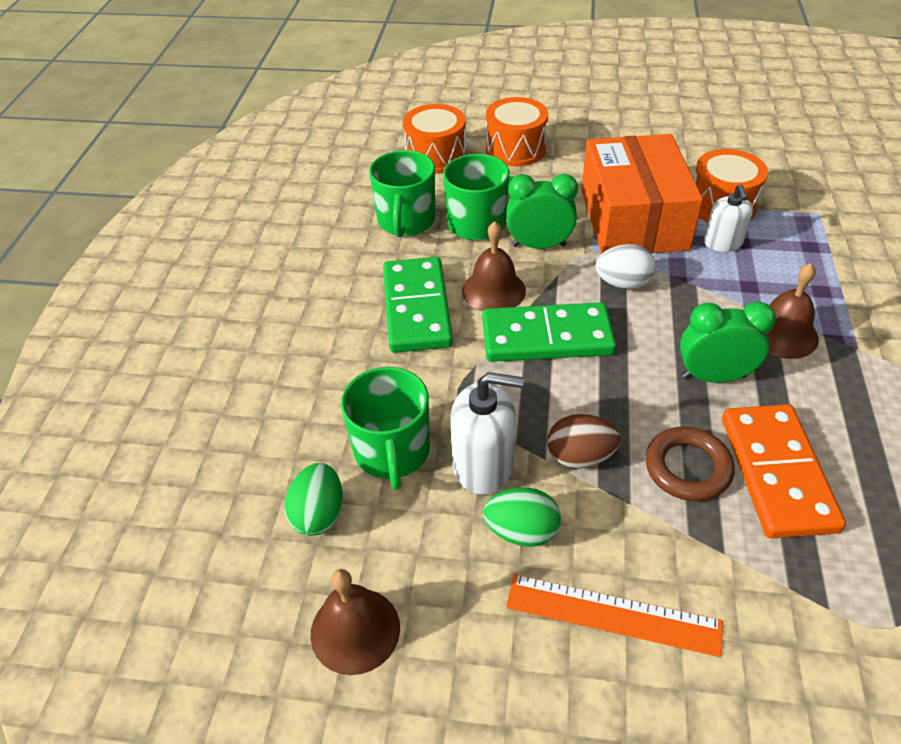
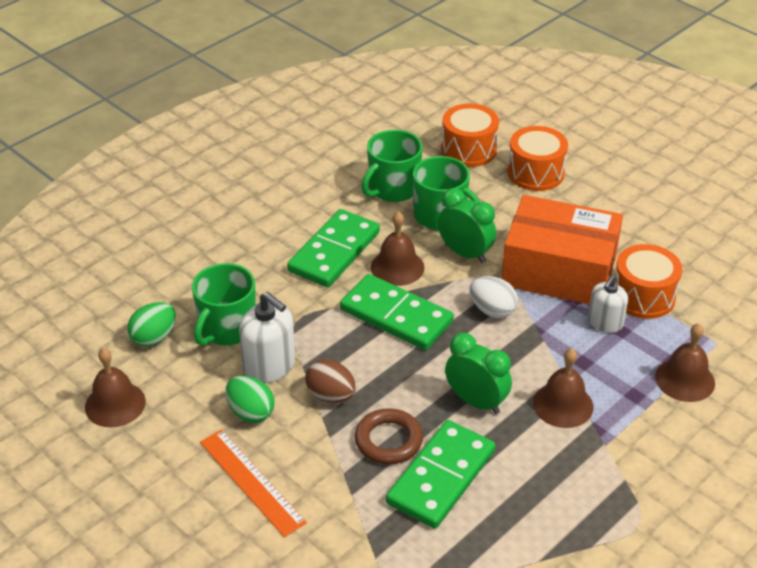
camera: 35 degrees right, 5 degrees down
orange box [581,134,703,254] -> orange box turned 75 degrees clockwise [501,195,623,304]
orange domino [722,404,846,538] -> green domino [386,420,496,529]
none -> brown bell [655,323,715,402]

